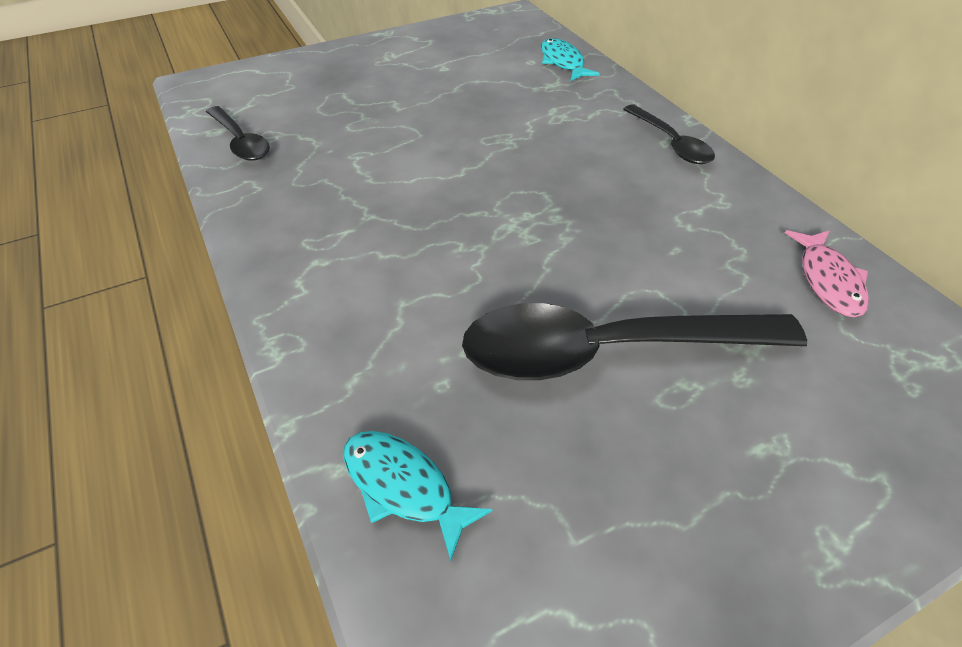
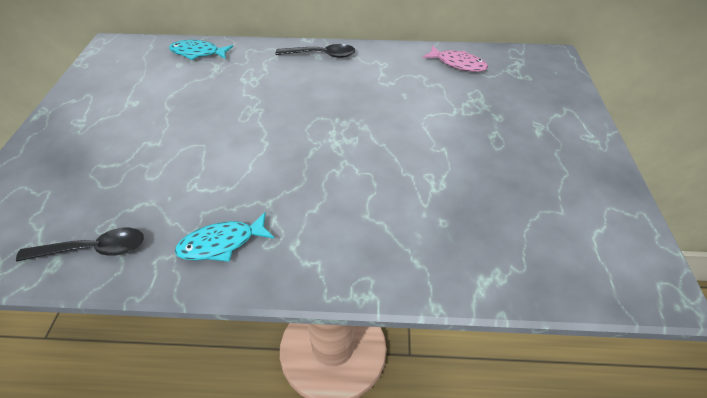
camera: 60 degrees left, 0 degrees up
turquoise fish [343,431,492,561] -> turquoise fish moved to [175,212,274,262]
black spoon [462,303,807,380] -> none

